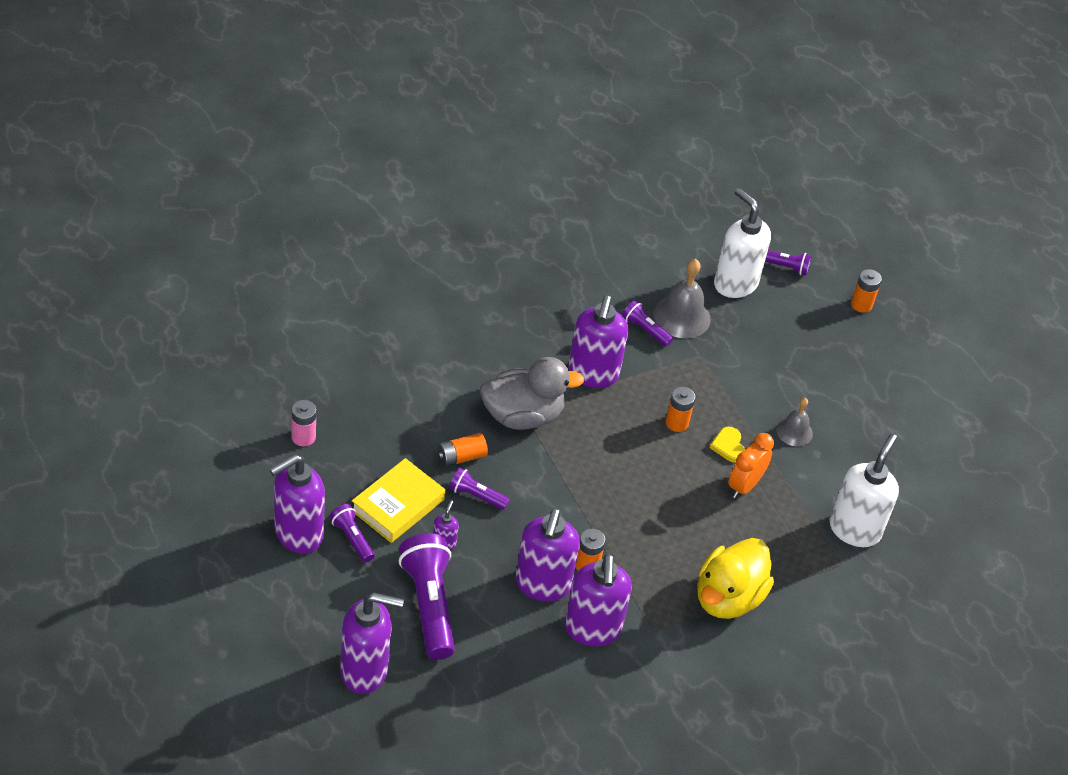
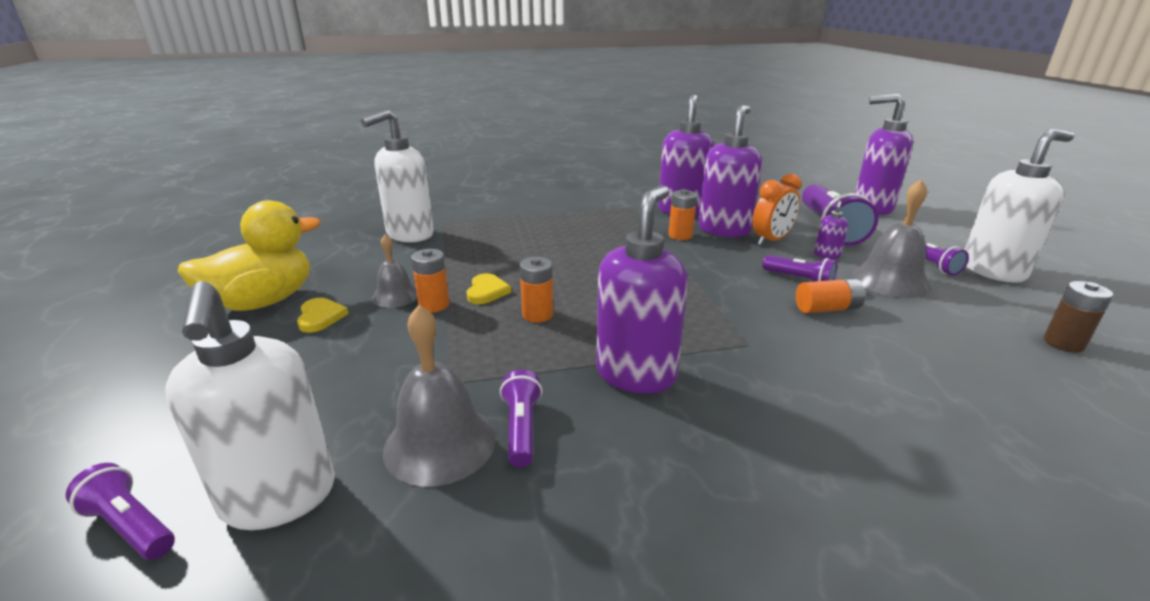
camera: 160 degrees left, 20 degrees down
purple soap dispenser [269,454,325,554] -> white soap dispenser [965,129,1074,282]
pink battery [291,400,316,446] -> brown battery [1044,281,1113,352]
yellow book [352,458,445,543] -> grey bell [852,179,931,298]
grey duck [480,357,584,430] -> none
purple flashlight [622,300,673,346] -> purple flashlight turned 150 degrees counterclockwise [500,370,542,467]
yellow duck [697,538,774,619] -> yellow duck moved to [177,200,320,311]
orange clock [728,433,774,498] -> orange clock moved to [753,174,802,246]
orange battery [851,269,882,313] -> orange battery moved to [411,249,449,313]
none -> yellow heart [297,298,349,333]

